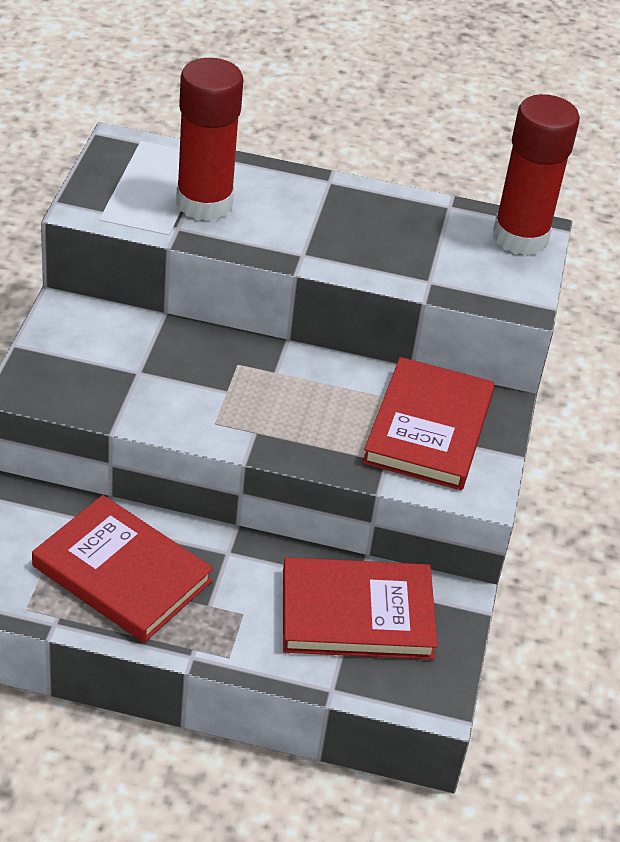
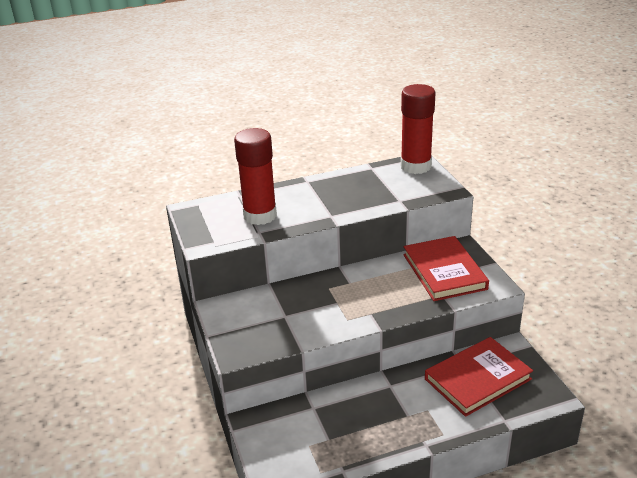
camera: 25 degrees left, 10 degrees down
red book [32,495,214,643] -> none

